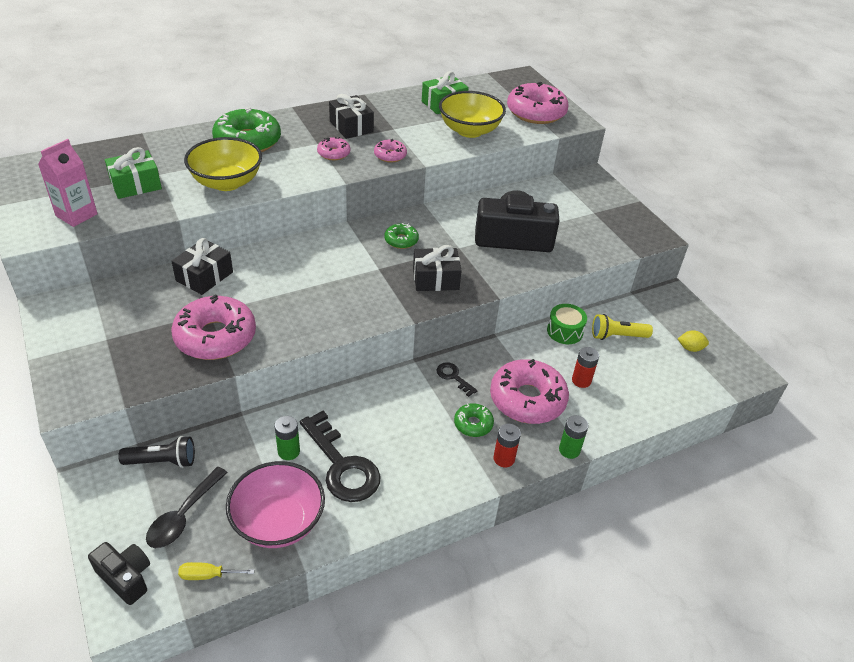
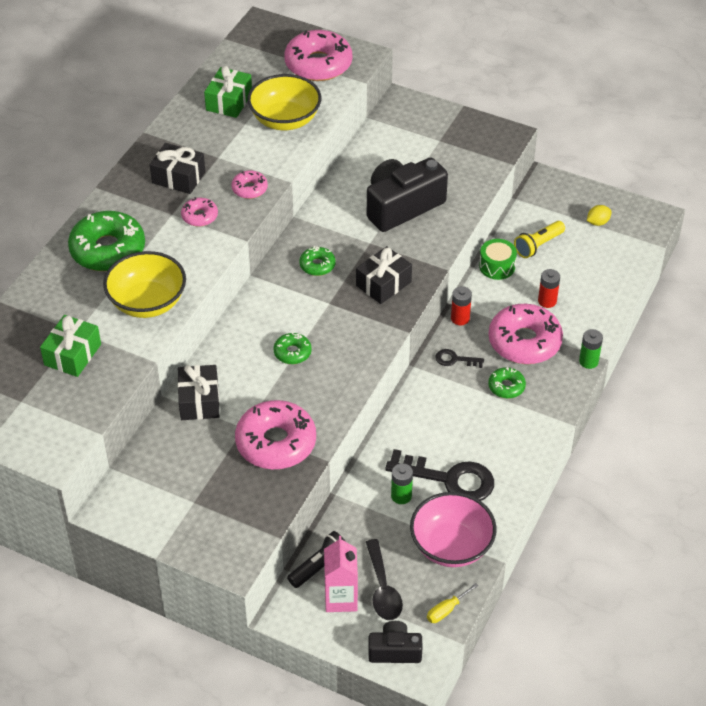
camera: 35 degrees left, 5 degrees up
pink carton [38,139,98,227] -> pink carton moved to [324,536,358,612]
red battery [493,424,521,467] -> red battery moved to [451,286,472,325]
none -> green donut [273,333,312,364]

